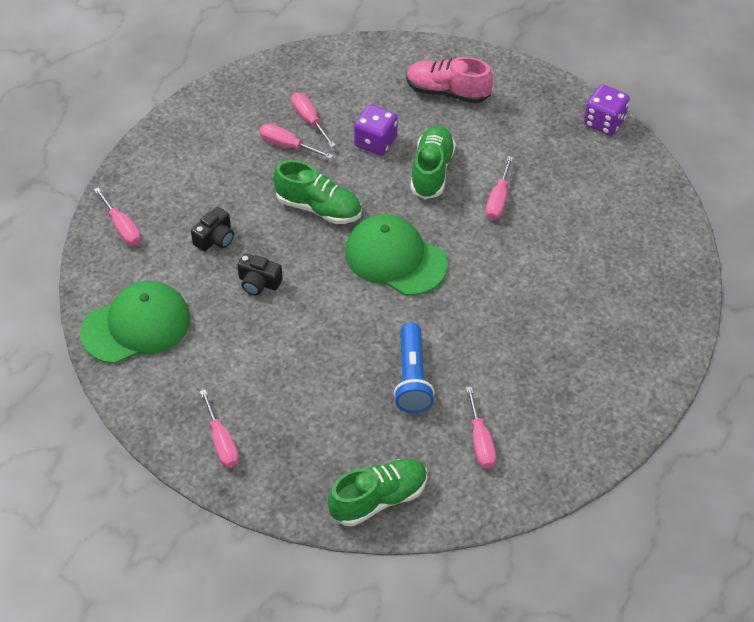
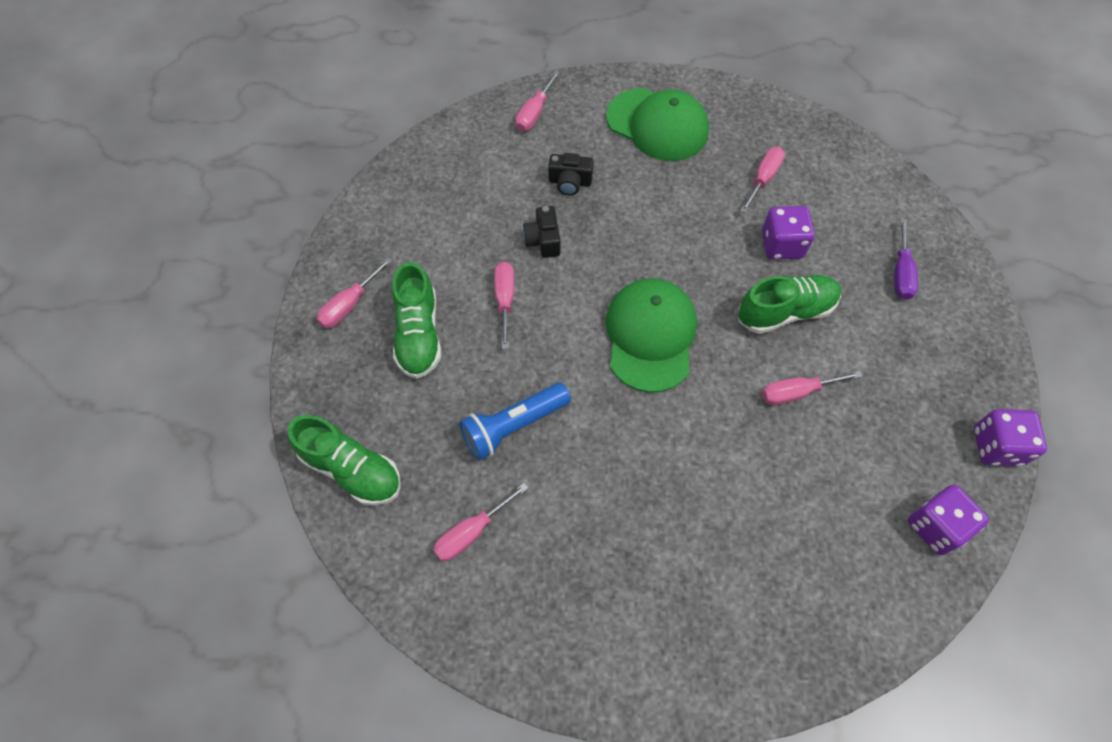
camera: 60 degrees right, 10 degrees up
green cap [80,281,190,364] -> green cap moved to [606,88,709,161]
pink screwdriver [259,124,333,159] -> pink screwdriver moved to [494,262,514,349]
green shoe [273,160,362,224] -> green shoe moved to [392,262,441,379]
pink shoe [406,57,493,104] -> purple screwdriver [894,218,918,300]
none -> purple dice [908,485,989,555]

